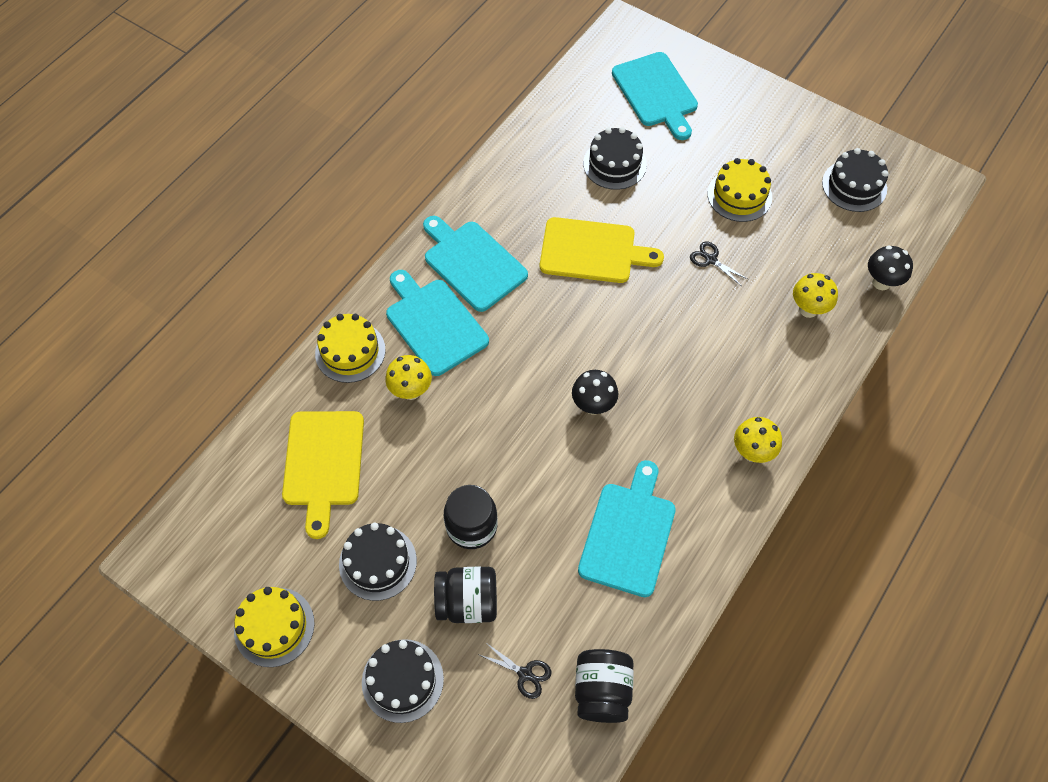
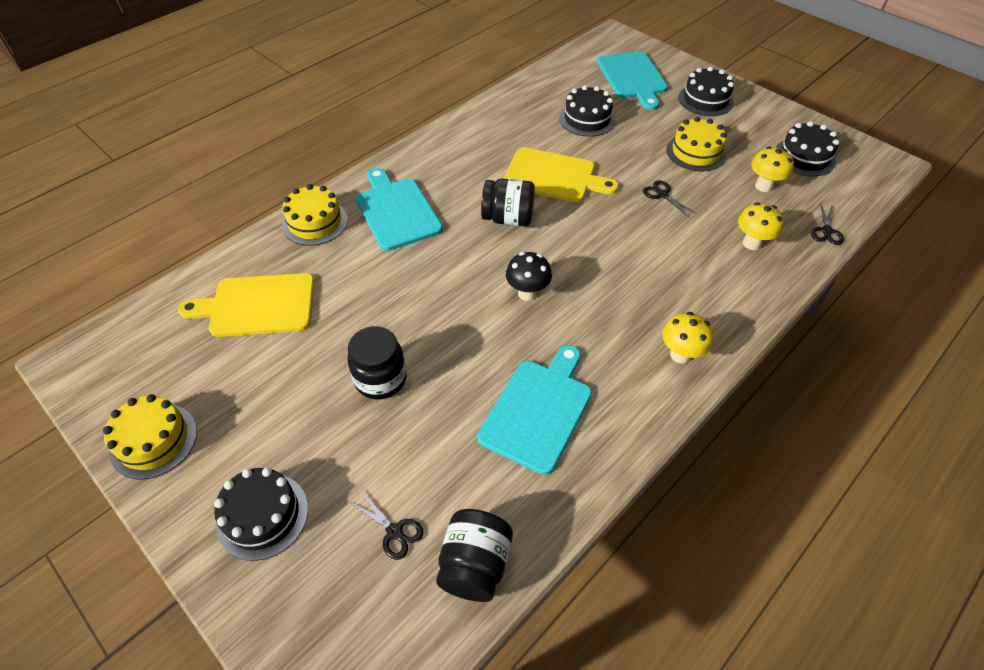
camera: 10 degrees right, 10 degrees down
yellow cutting board [282,411,364,539] -> yellow cutting board turned 75 degrees clockwise [178,273,315,337]
black cake [339,522,417,601] -> black cake moved to [678,67,734,116]
yellow mushroom [385,355,432,400] -> yellow mushroom moved to [751,147,794,192]
turquoise cutting board [423,216,528,312] -> none
black jar [434,566,497,623] -> black jar moved to [481,179,535,226]
black mushroom [868,246,913,290] -> black scissors [811,203,844,245]

